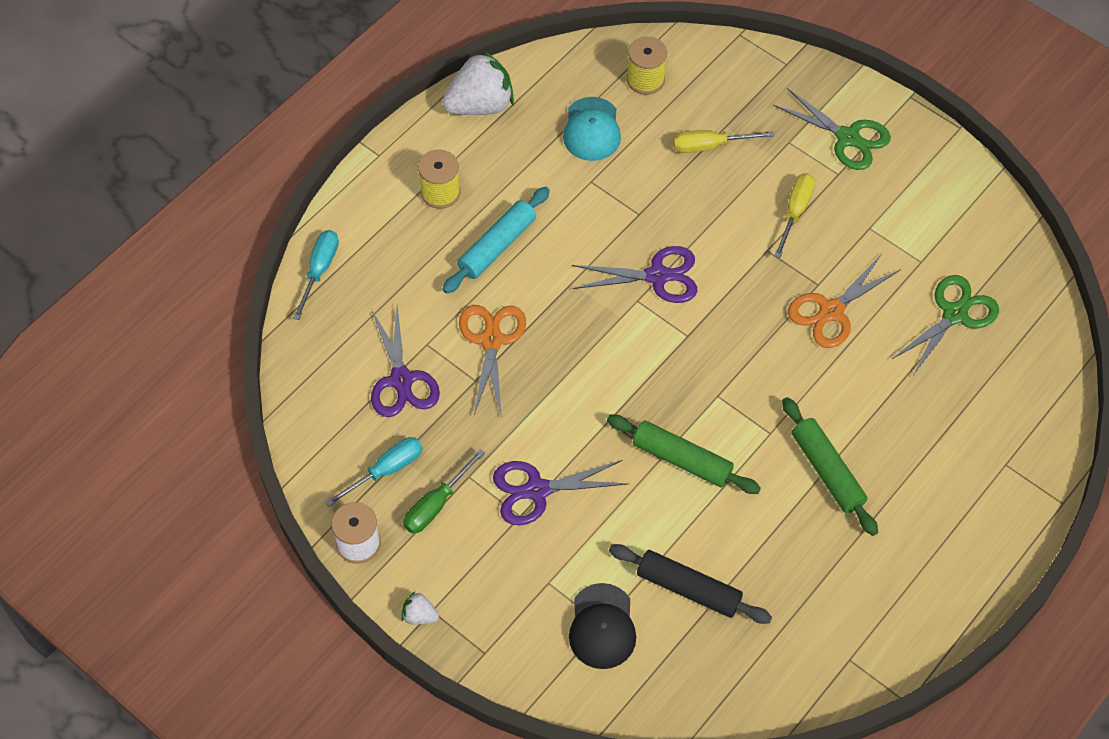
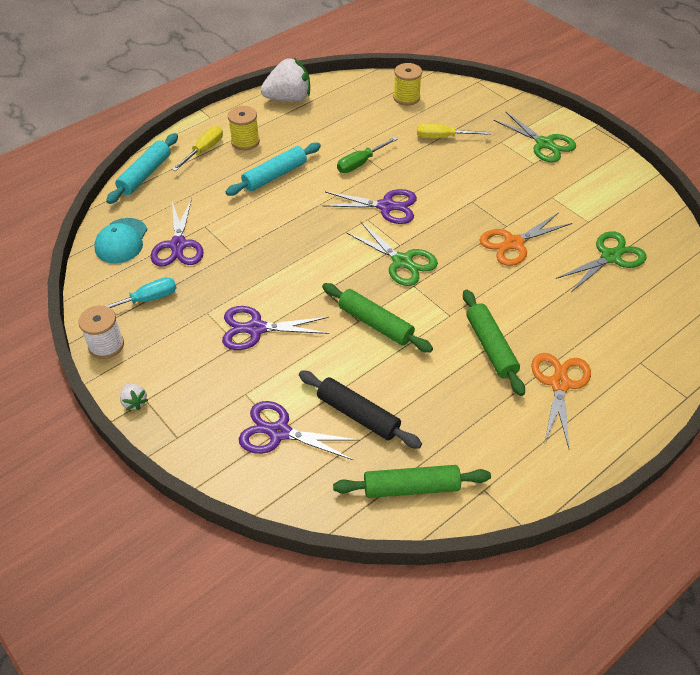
camera: 10 degrees right, 10 degrees down
turquoise screwdriver [293,230,339,320] -> turquoise rolling pin [106,133,178,204]
white strawberry [402,592,439,625] -> white strawberry turned 150 degrees counterclockwise [120,384,148,410]
green screwdriver [403,449,485,534] -> green screwdriver moved to [337,137,398,173]
orange scissors [459,305,526,417] -> orange scissors moved to [531,353,591,448]
turquoise cap [563,97,621,161] -> turquoise cap moved to [94,218,147,263]
black cap [569,583,636,669] -> purple scissors [239,401,360,460]
yellow screwdriver [774,173,815,258] -> yellow screwdriver moved to [172,126,223,171]
none -> green rolling pin [333,465,491,498]
none -> green scissors [347,222,438,286]

